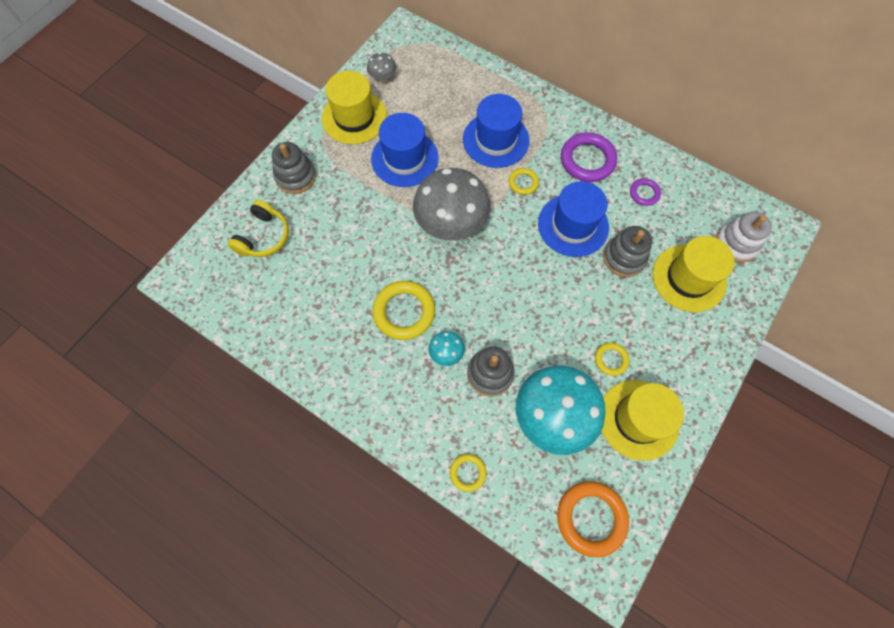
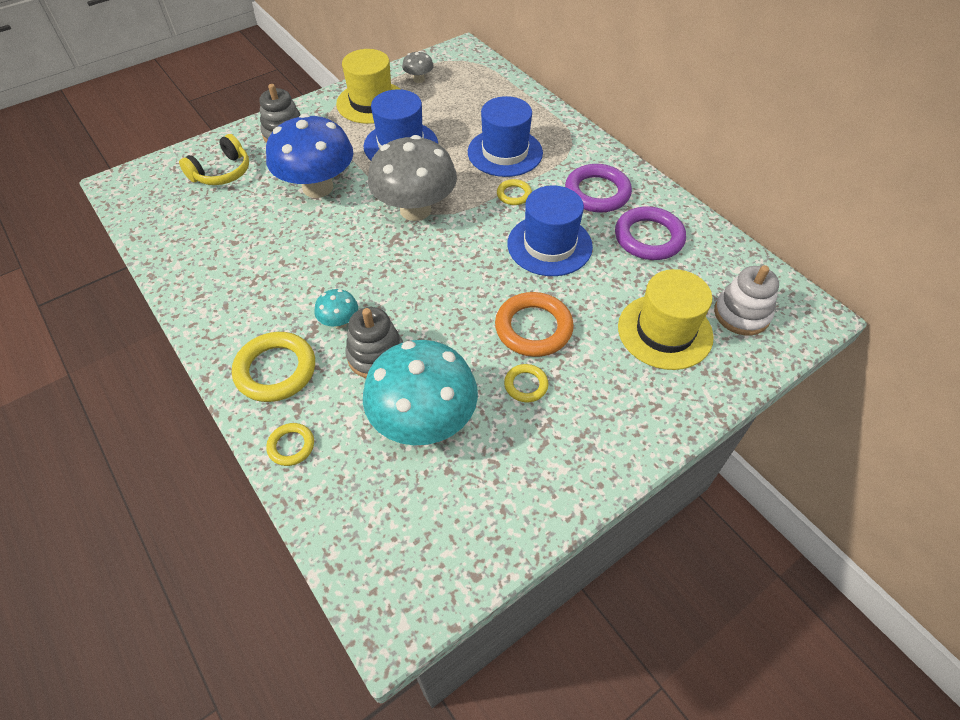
camera: 20 degrees right, 15 degrees down
yellow ring [372,281,435,340] -> yellow ring moved to [232,332,315,402]
orange ring [557,481,629,557] -> orange ring moved to [495,292,574,357]
yellow hat [602,380,684,461] -> none
grey stacking toy [603,226,652,277] -> none
purple ring [630,178,661,206] -> purple ring [615,206,686,260], size x1.88
none -> blue mushroom [266,113,353,198]

